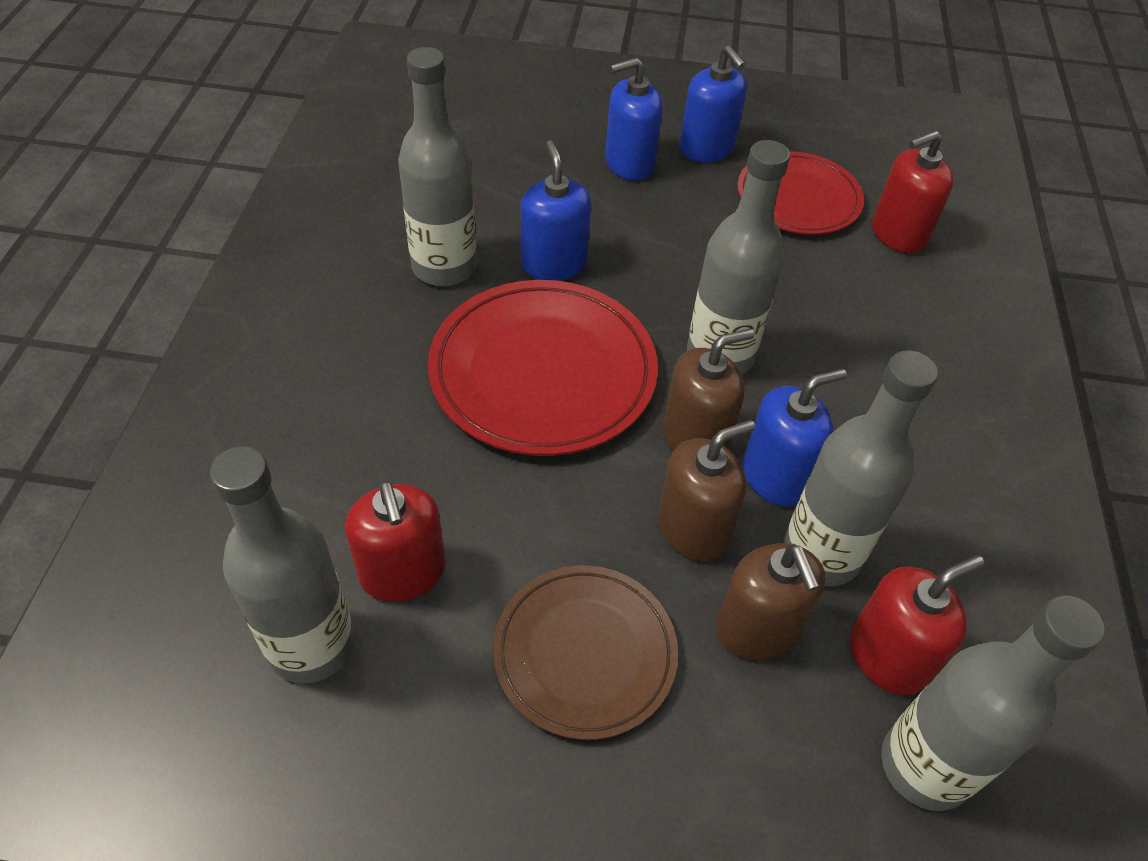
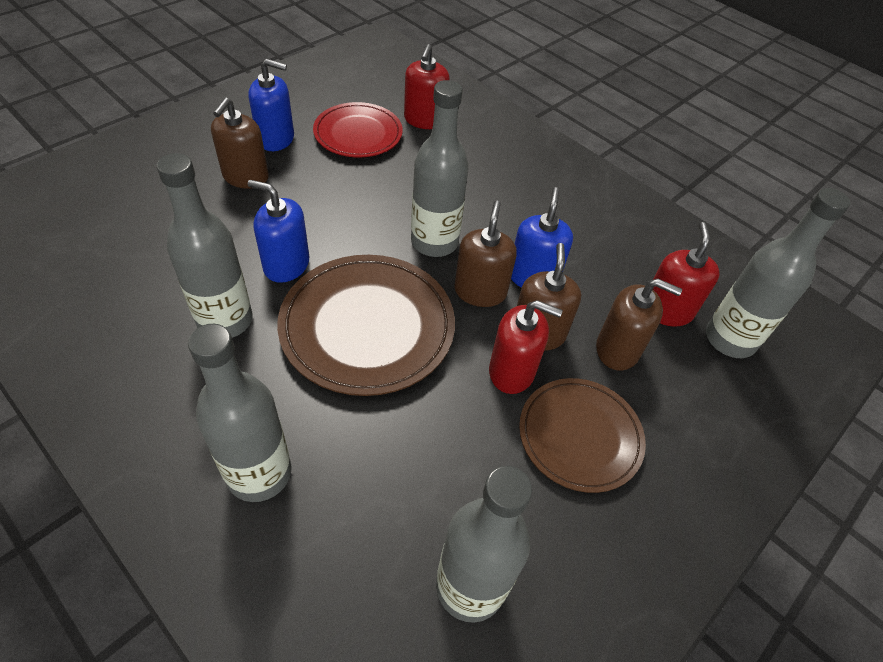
camera: 55 degrees left, 0 degrees up
red soap dispenser [345,481,446,602] -> red soap dispenser moved to [489,300,563,394]
red plate [428,280,658,456] -> brown plate [277,255,455,396]
blue soap dispenser [605,58,663,181] -> brown soap dispenser [211,97,269,189]
grey bottle [783,350,938,586] -> grey bottle moved to [188,324,291,502]

